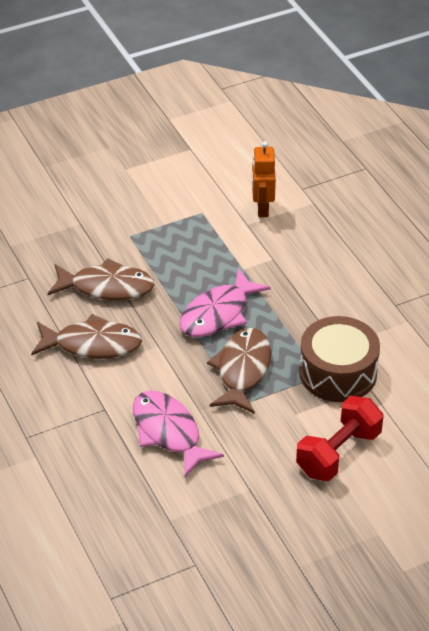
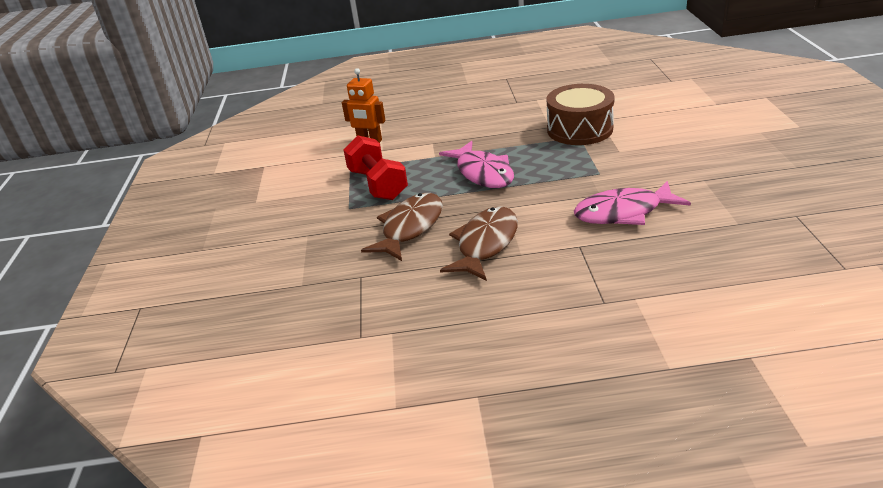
camera: 65 degrees left, 10 degrees down
brown fish [207,328,272,414] -> none
red dumbbell [296,396,383,481] -> red dumbbell moved to [344,135,408,200]

